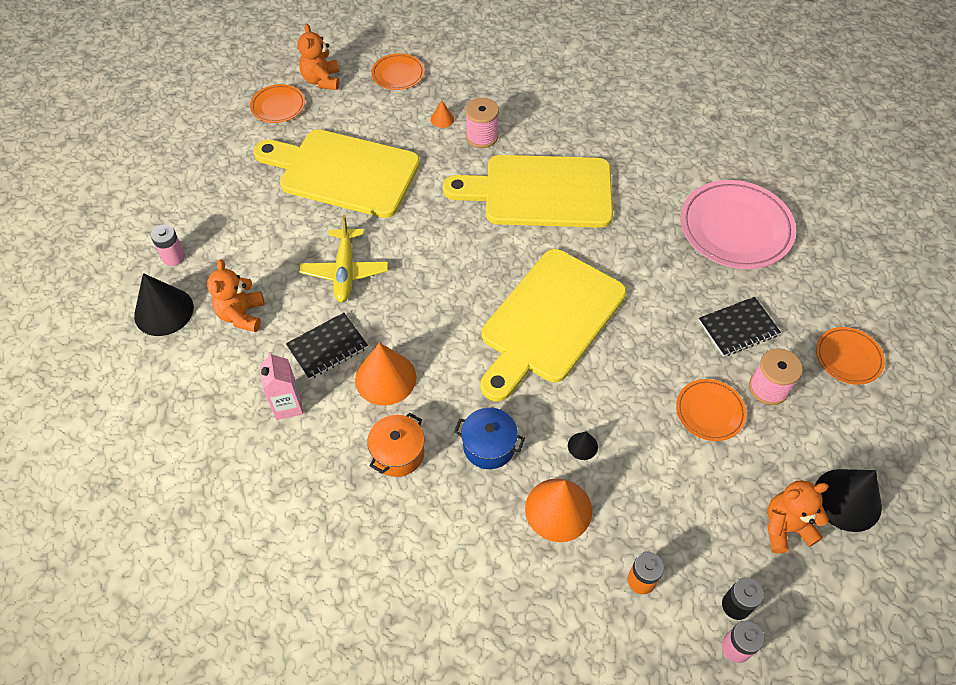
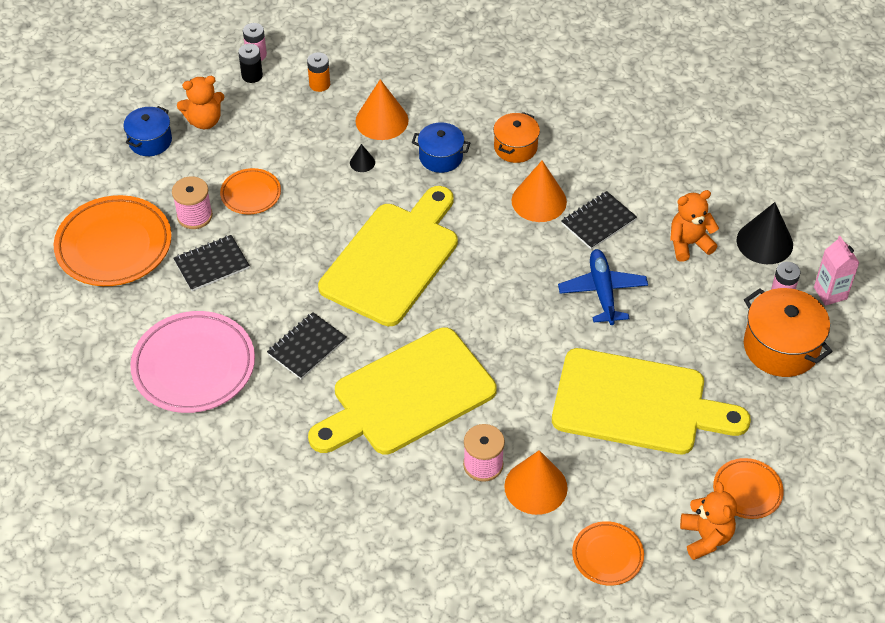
camera: 175 degrees right, 5 degrees down
orange teddy bear [207,260,264,332] -> orange teddy bear turned 105 degrees counterclockwise [670,190,719,262]
pink carton [259,352,303,420] -> pink carton moved to [814,236,860,306]
yellow plane [299,215,388,303] -> blue plane [558,249,648,325]
orange cone [431,100,454,128] -> orange cone [504,450,568,515], size x2.13
yellow cutting board [443,155,613,228] -> yellow cutting board turned 150 degrees clockwise [308,327,497,454]
black cone [815,469,882,532] -> blue pot [123,106,172,156]
orange plate [816,327,885,385] -> orange plate [54,195,172,286], size x1.87
none -> black notebook [267,312,347,379]
none -> orange pot [744,288,833,377]

